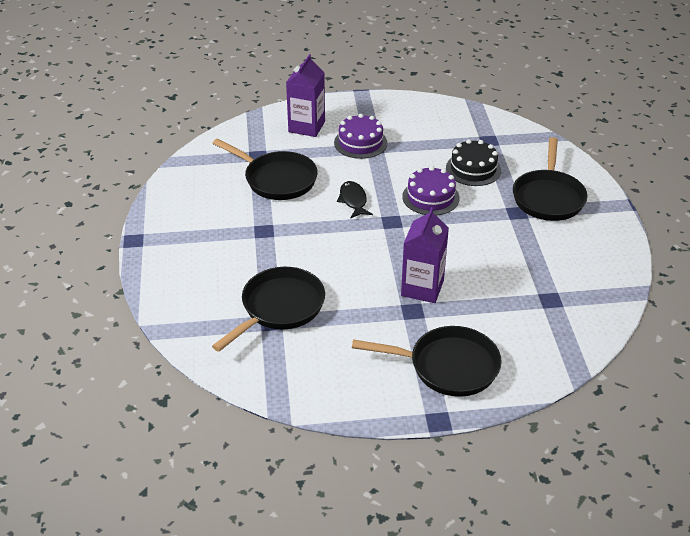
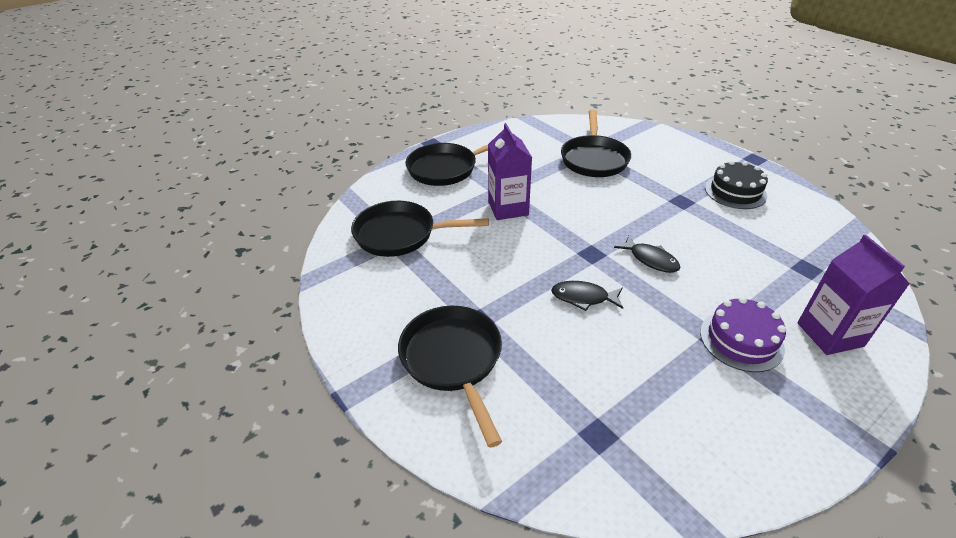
camera: 150 degrees right, 0 degrees up
black pan [213,139,318,200] -> black pan moved to [351,201,489,257]
purple cake [402,166,460,215] -> black fish [551,281,623,311]
black cake [446,139,501,186] -> black cake moved to [705,160,768,209]

